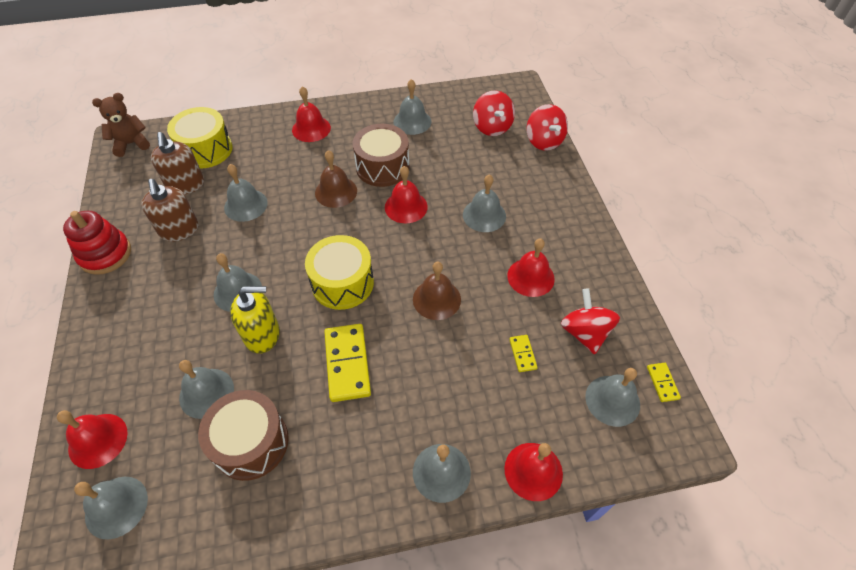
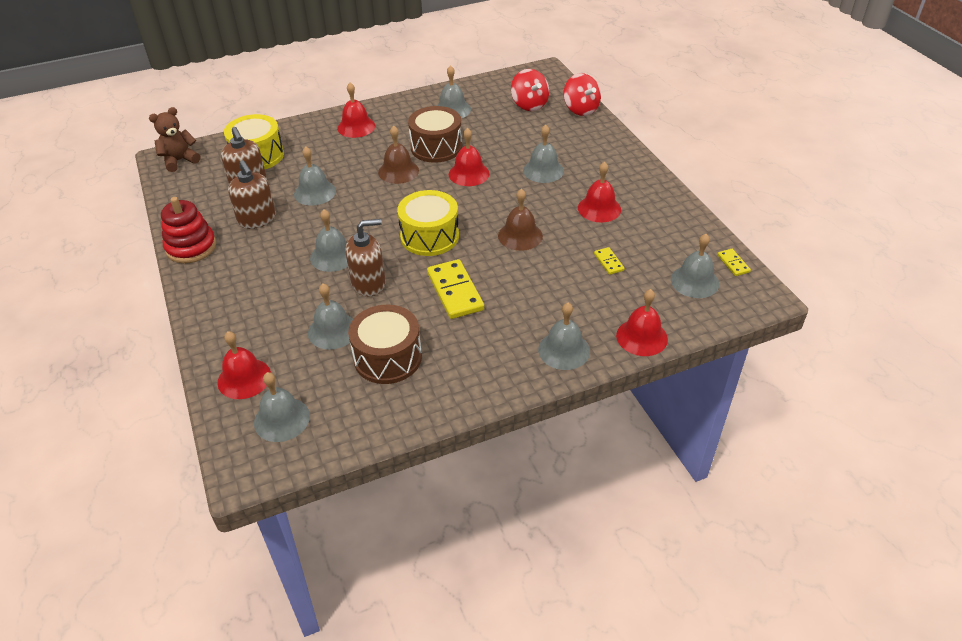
camera: 10 degrees left, 10 degrees down
yellow soap dispenser [230,286,280,354] -> brown soap dispenser [345,219,386,296]
red spinning top [561,288,620,354] -> none

